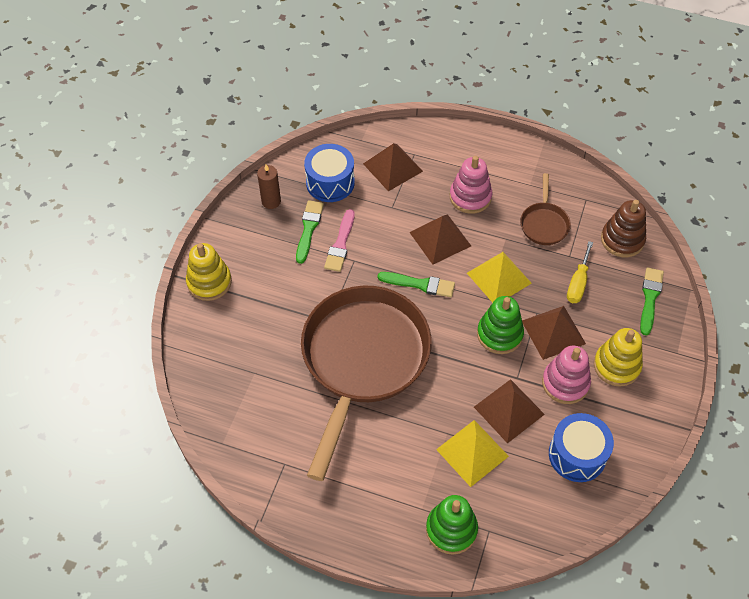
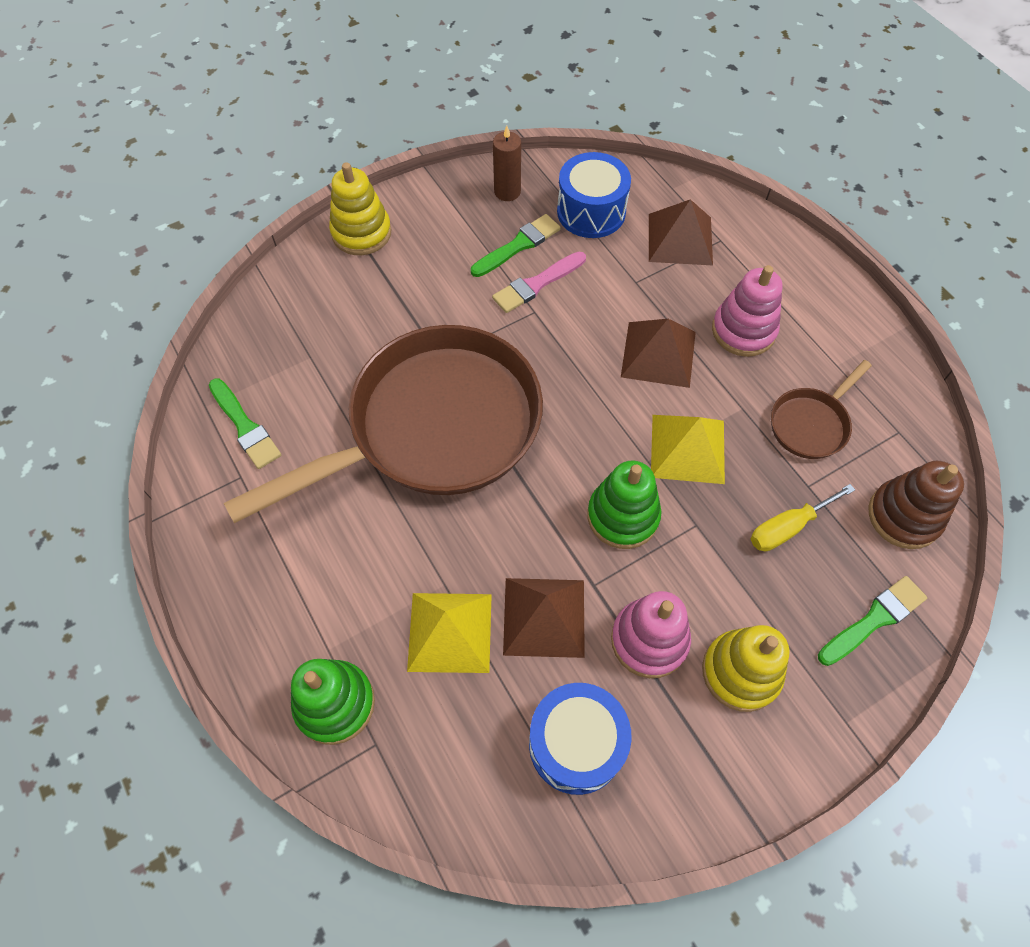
camera: 40 degrees right, 5 degrees up
green brush [378,272,455,297] -> green brush moved to [209,378,281,469]
brown pyramid [522,306,586,360] -> none

